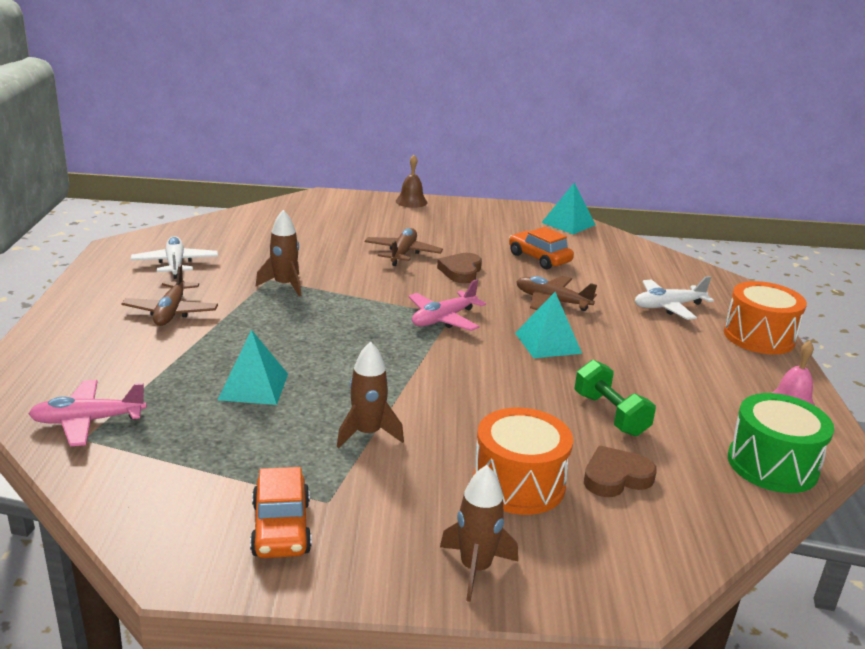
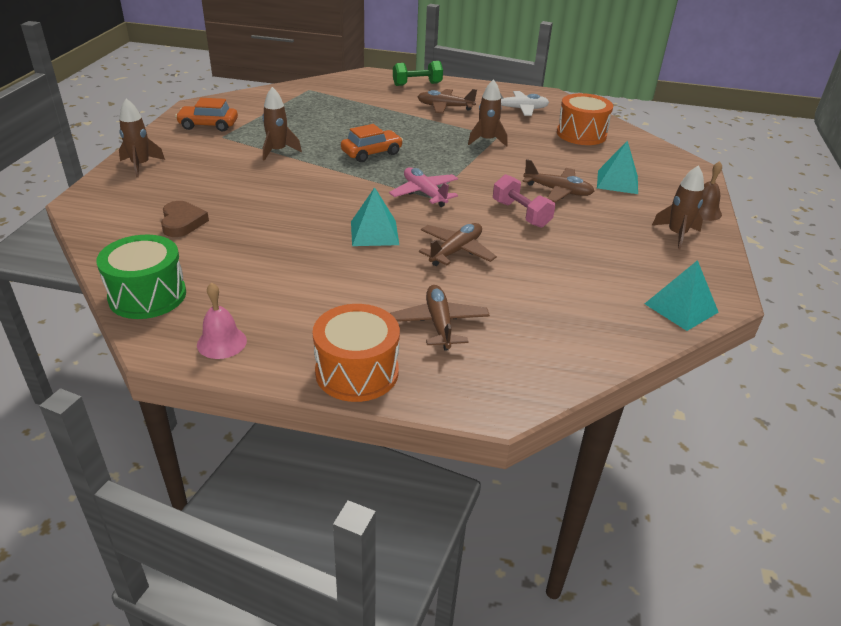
camera: 100 degrees right, 10 degrees up
pink plane [28,380,146,446] -> none
turquoise pyramid [218,330,288,405] -> turquoise pyramid moved to [597,140,638,194]
brown heart [437,253,482,283] -> pink dumbbell [493,174,555,228]
orange drum [473,408,573,515] -> orange drum moved to [557,93,613,145]
orange car [509,227,574,269] -> orange car moved to [341,124,403,162]
green dumbbell [574,360,656,436] -> green dumbbell moved to [393,61,443,86]
white plane [635,276,714,320] -> brown plane [390,285,490,351]
none -> brown rocket [652,165,704,249]

